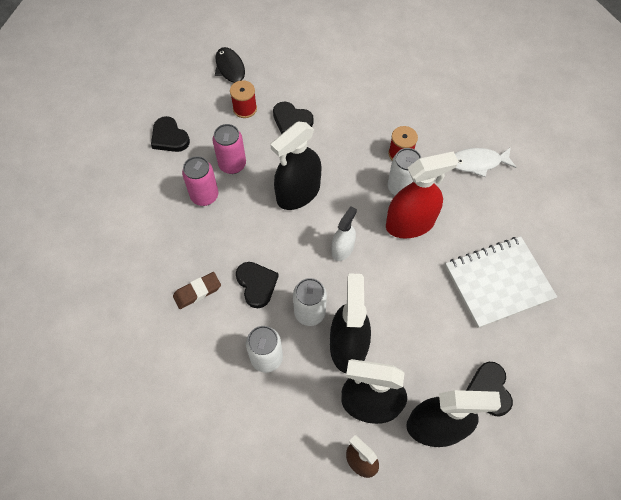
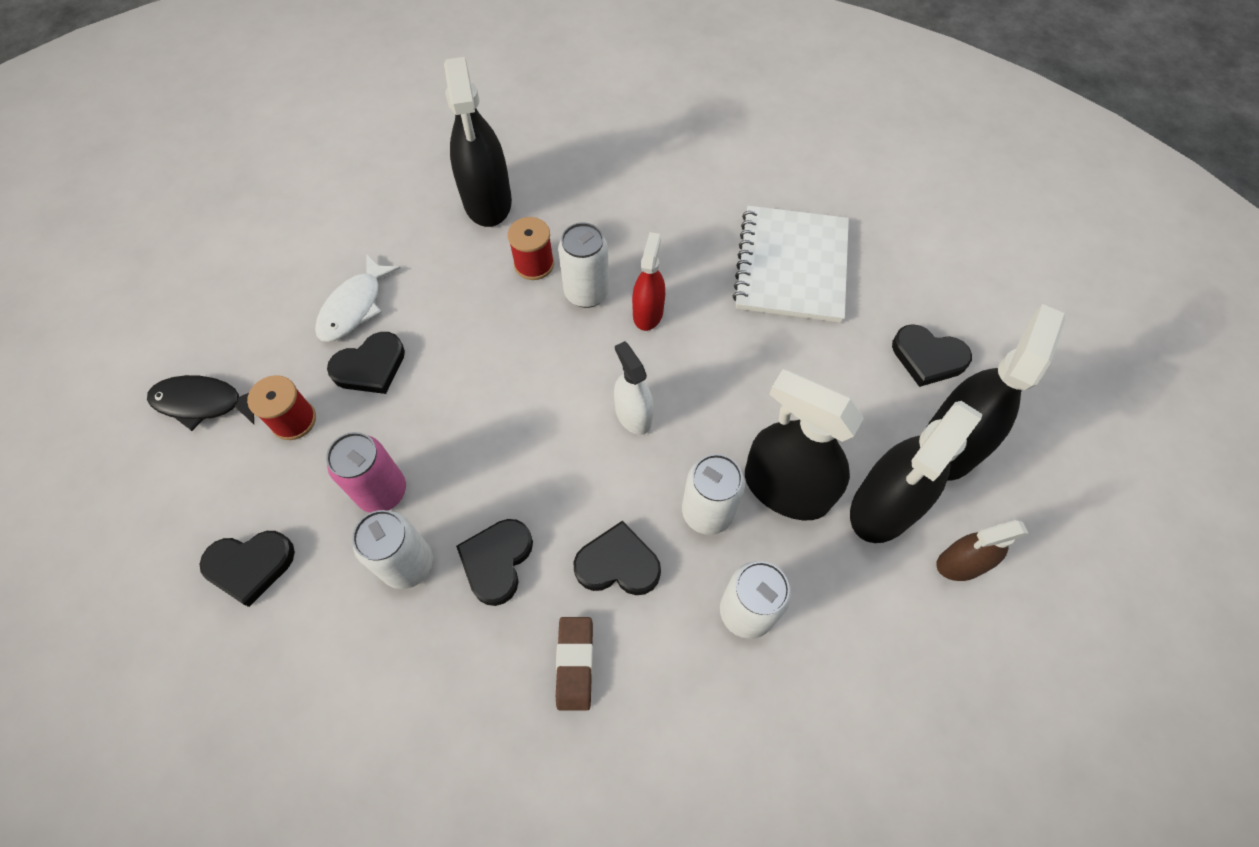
camera: 60 degrees left, 0 degrees up
pink can [182,156,218,206] -> white can [352,510,433,589]
black spray bottle [270,121,322,210] -> black spray bottle moved to [444,57,512,227]
red spray bottle [386,152,458,238] -> red spray bottle [632,232,665,331], size x0.57
white fish [454,147,516,177] -> white fish moved to [315,254,401,342]
none -> black heart [456,519,533,606]

